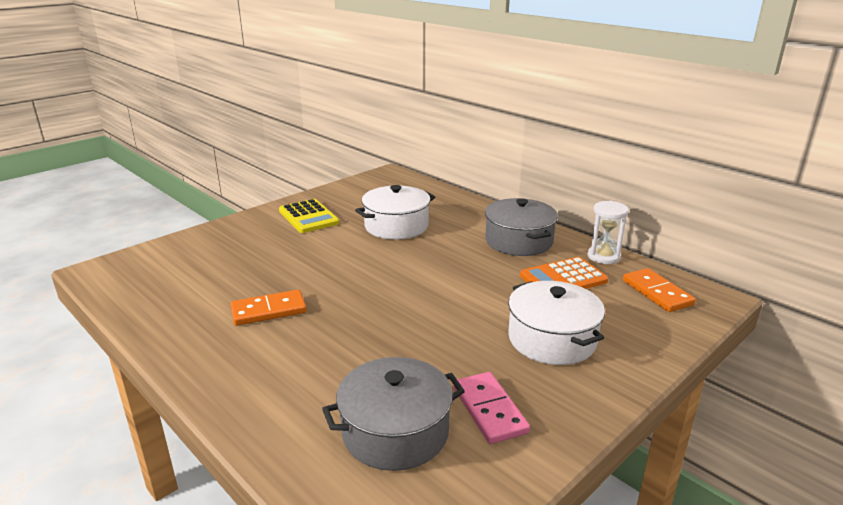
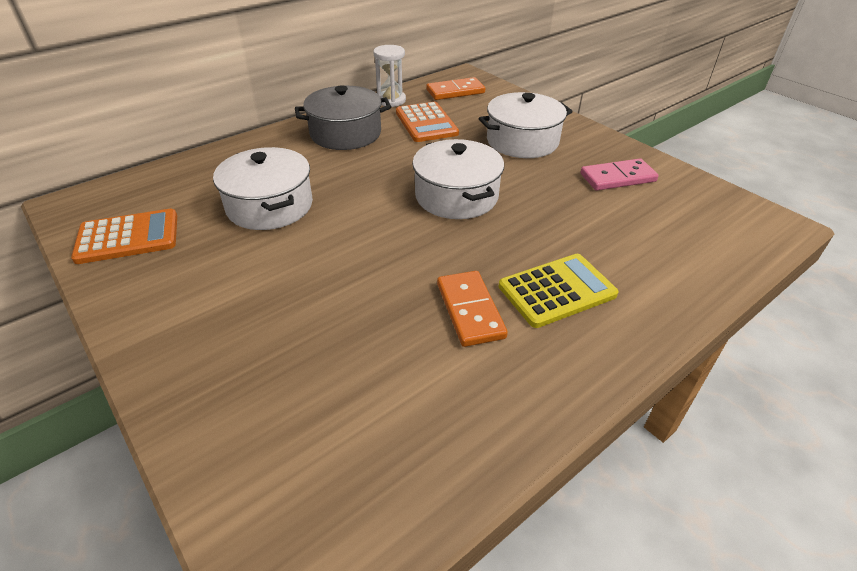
camera: 85 degrees left, 15 degrees up
yellow calculator [279,199,339,233] -> yellow calculator moved to [499,254,619,328]
grey pot [322,357,465,471] -> none
none -> orange calculator [71,209,177,264]
none -> white pot [412,139,504,219]

